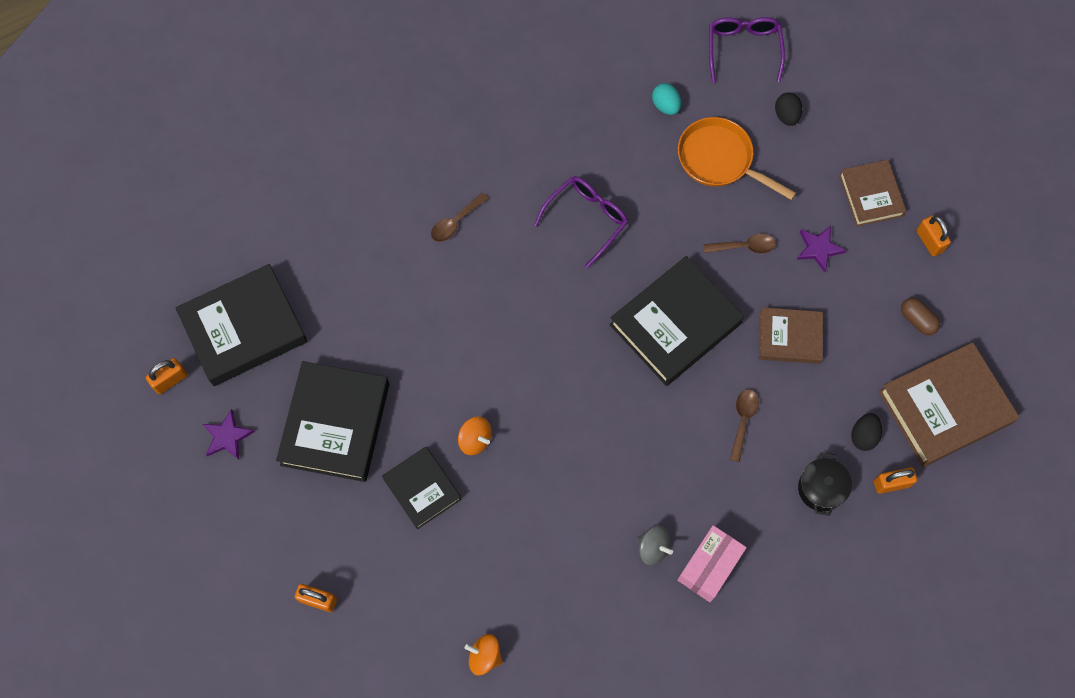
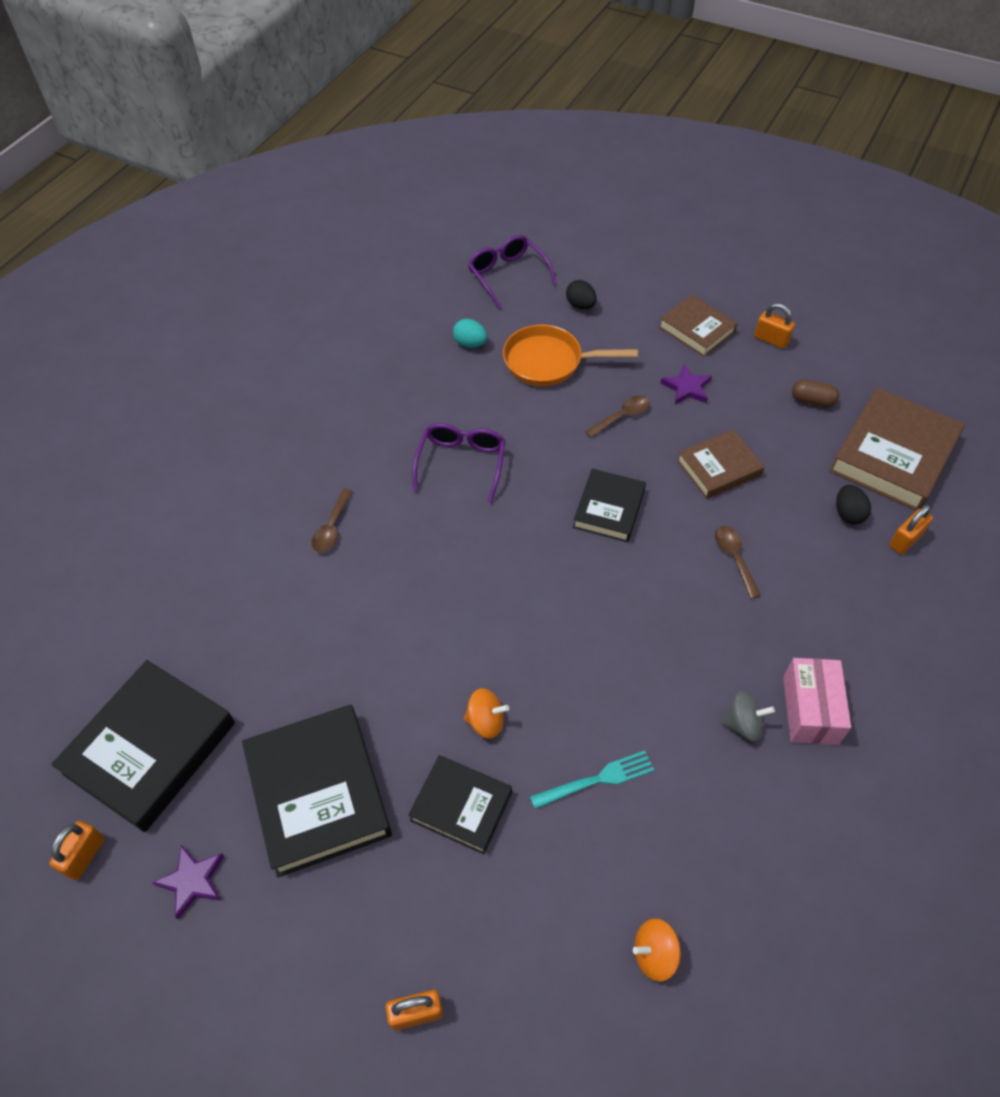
camera: 30 degrees left, 15 degrees down
black book [609,256,744,386] -> black book [573,469,646,542], size x0.59
black pot [798,452,852,516] -> none
none -> turquoise fork [530,751,654,809]

